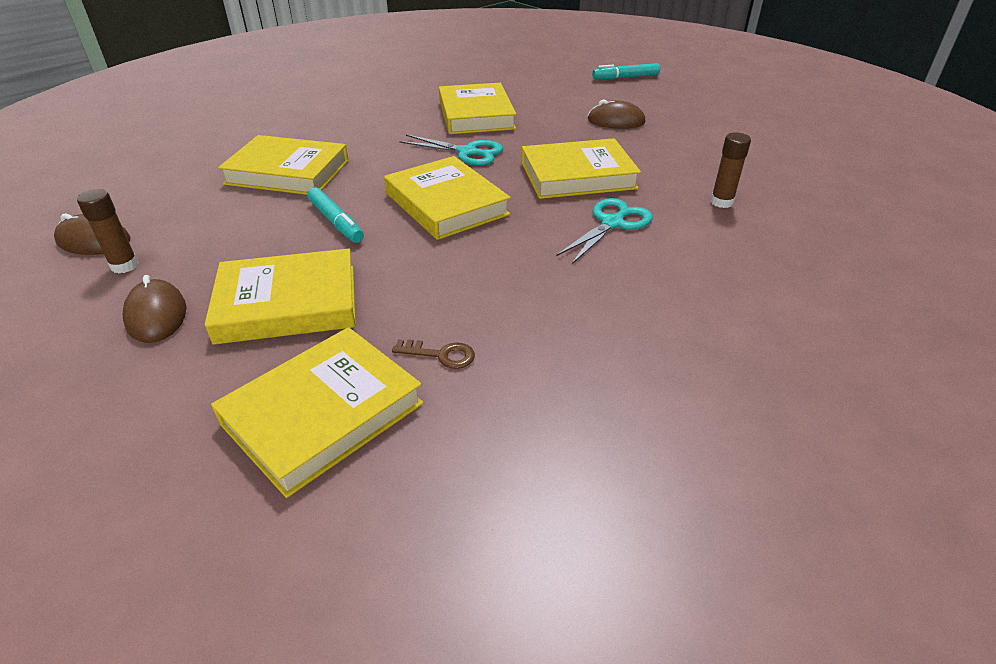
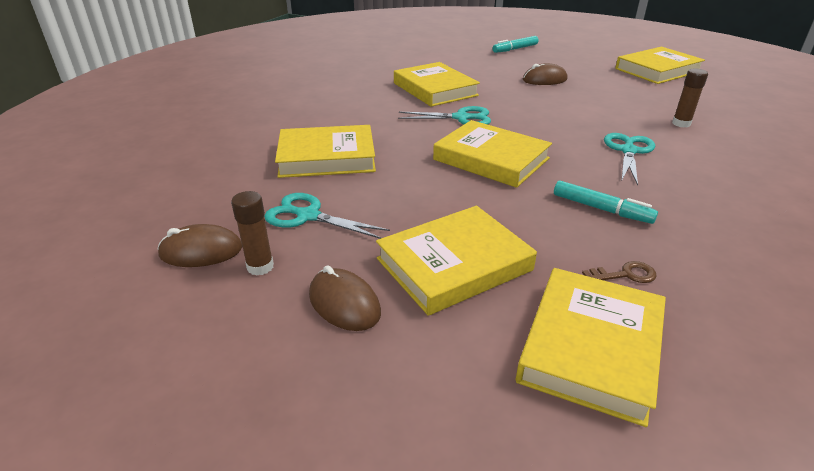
camera: 20 degrees left, 5 degrees down
turquoise marker [307,187,364,243] -> turquoise marker moved to [554,181,658,224]
yellow book [521,138,641,199] -> yellow book moved to [615,47,705,84]
none -> turquoise scissors [264,193,390,239]

